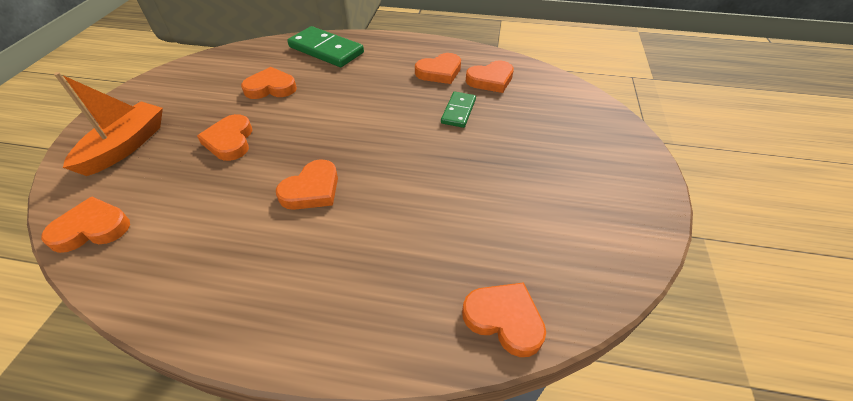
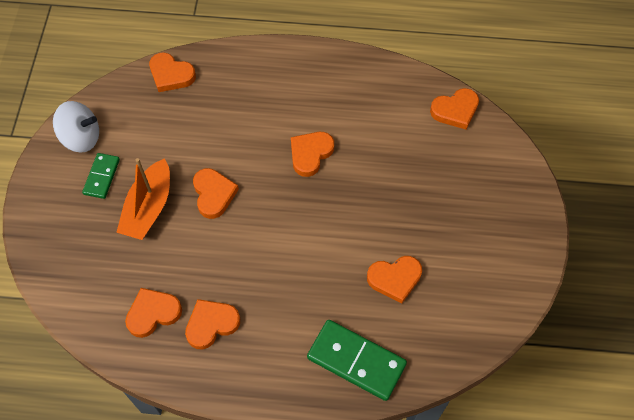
camera: 175 degrees right, 15 degrees up
orange boat [54,72,163,176] -> orange boat moved to [116,158,170,240]
orange heart [197,114,252,161] -> orange heart moved to [193,168,239,219]
green domino [441,92,476,128] -> green domino moved to [82,153,120,199]
none -> white spinning top [53,101,99,153]

